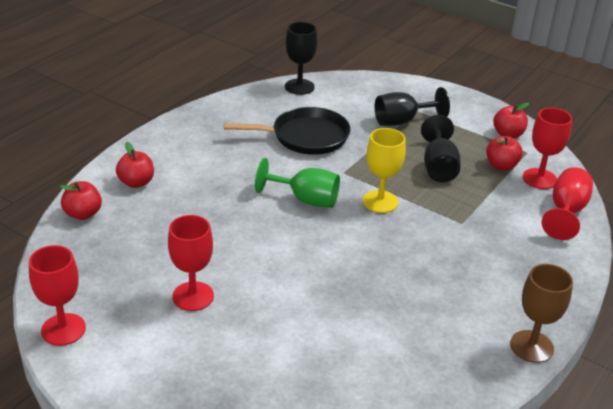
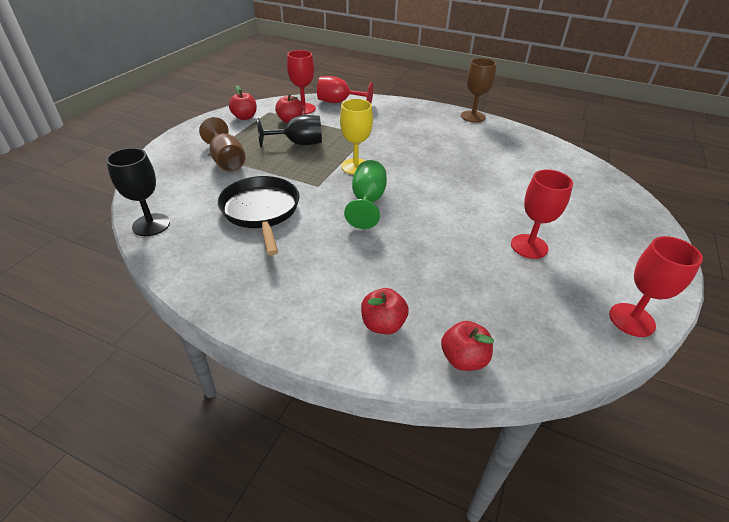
camera: 100 degrees left, 5 degrees up
black goblet [375,87,450,126] -> brown goblet [199,117,246,171]

